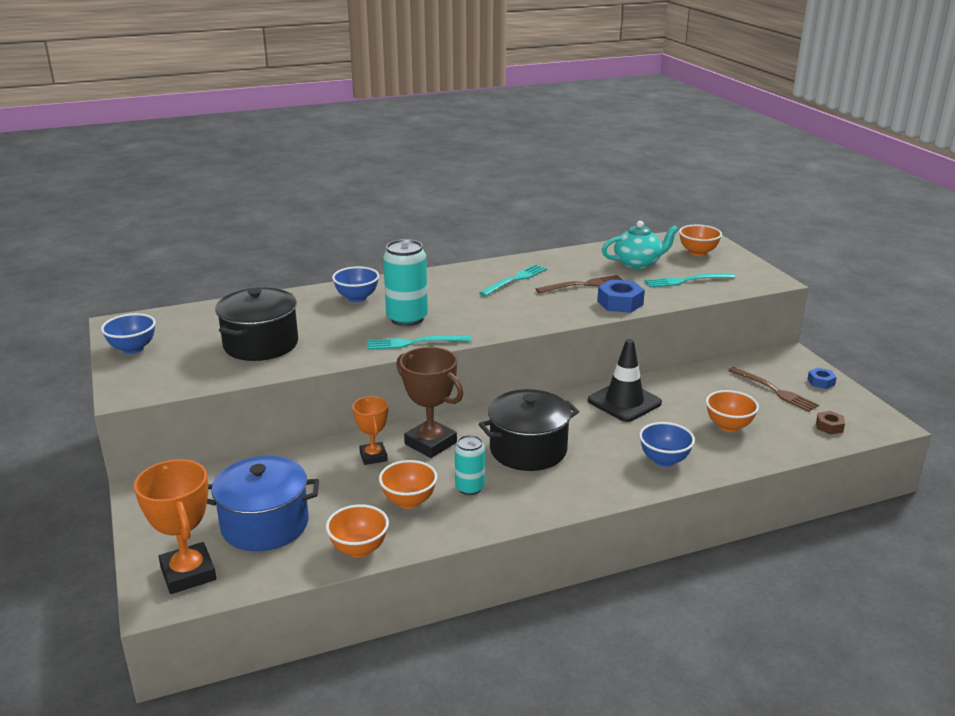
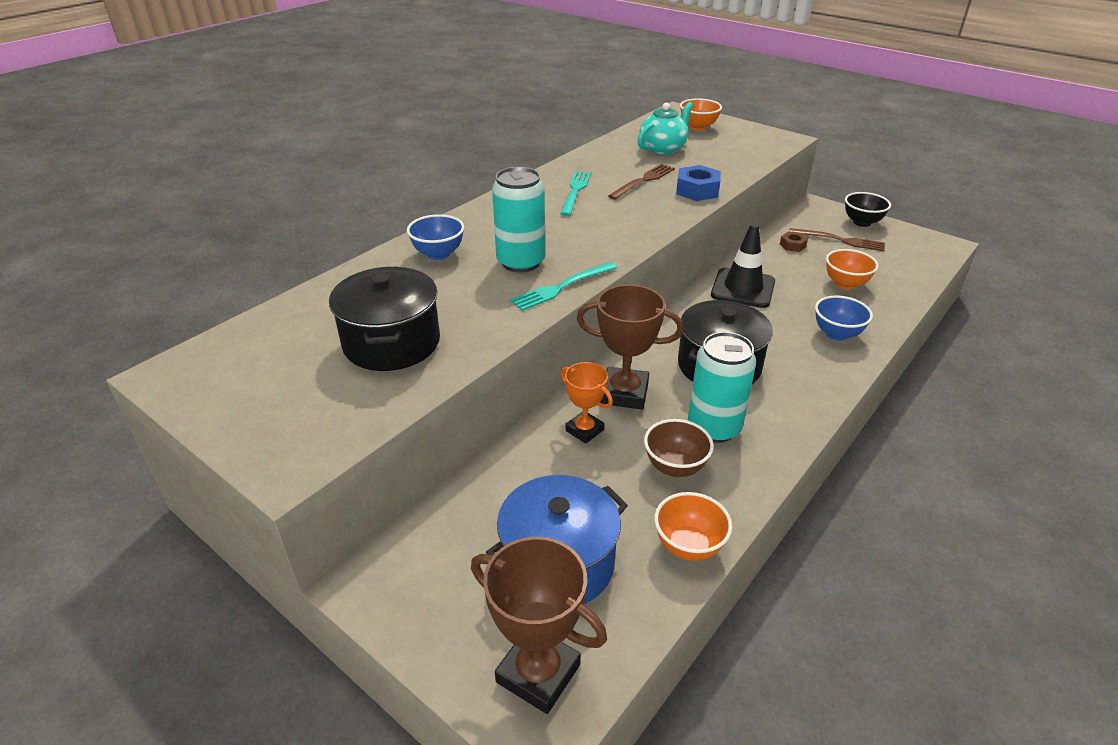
camera: 30 degrees left, 10 degrees up
blue bowl [101,313,156,354] -> none
orange trophy [134,459,216,594] -> brown trophy [471,537,607,714]
orange bowl [379,460,437,509] -> brown bowl [644,419,714,477]
turquoise can [455,435,485,495] -> turquoise can [688,332,756,443], size x1.64
turquoise fork [645,273,735,287] -> none
blue nut [807,368,837,389] -> black bowl [845,192,891,227]
brown nut [816,411,845,435] -> brown nut moved to [780,232,808,252]

